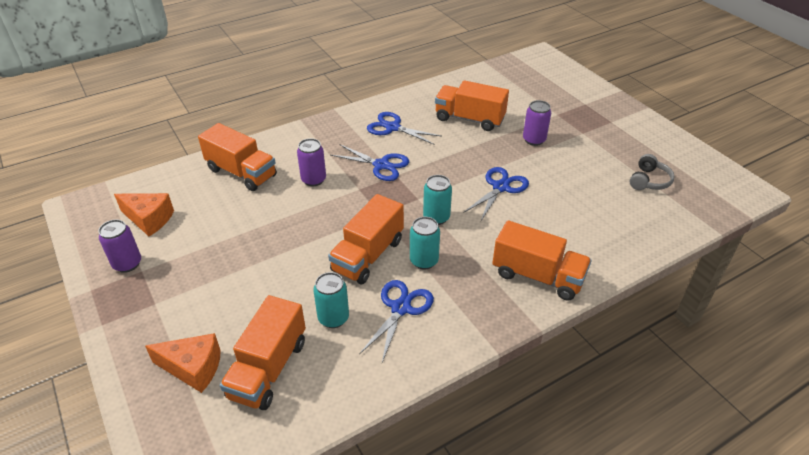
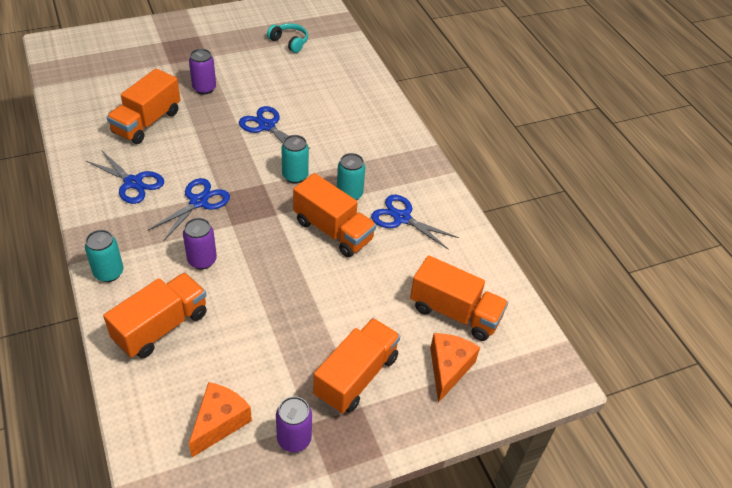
camera: 85 degrees left, 5 degrees up
turquoise can [313,272,349,328] -> turquoise can moved to [85,230,123,282]
blue scissors [367,112,441,145] -> blue scissors turned 90 degrees counterclockwise [86,150,164,204]
orange truck [492,220,592,301] -> orange truck moved to [313,318,400,414]
grey headphones [629,154,675,190] -> turquoise headphones [267,23,308,53]

